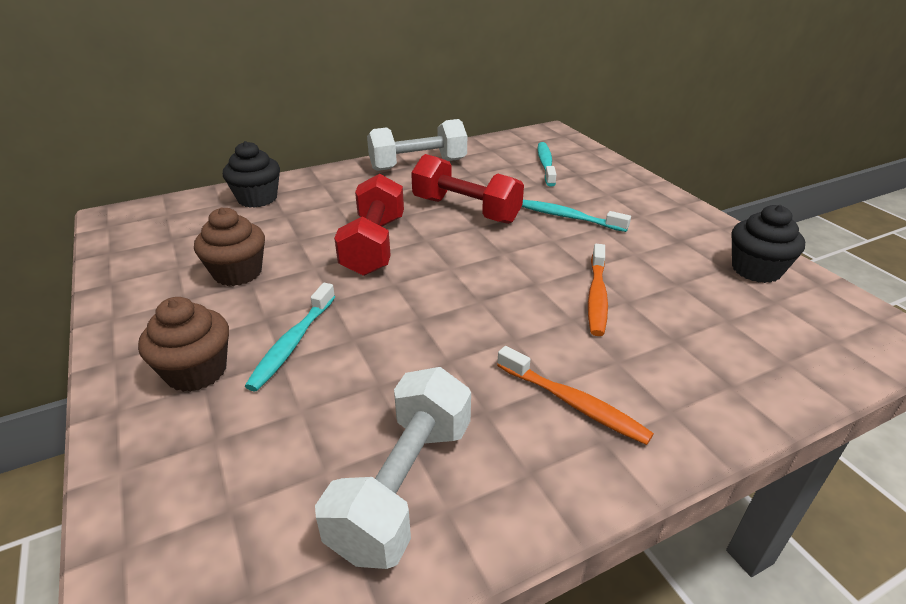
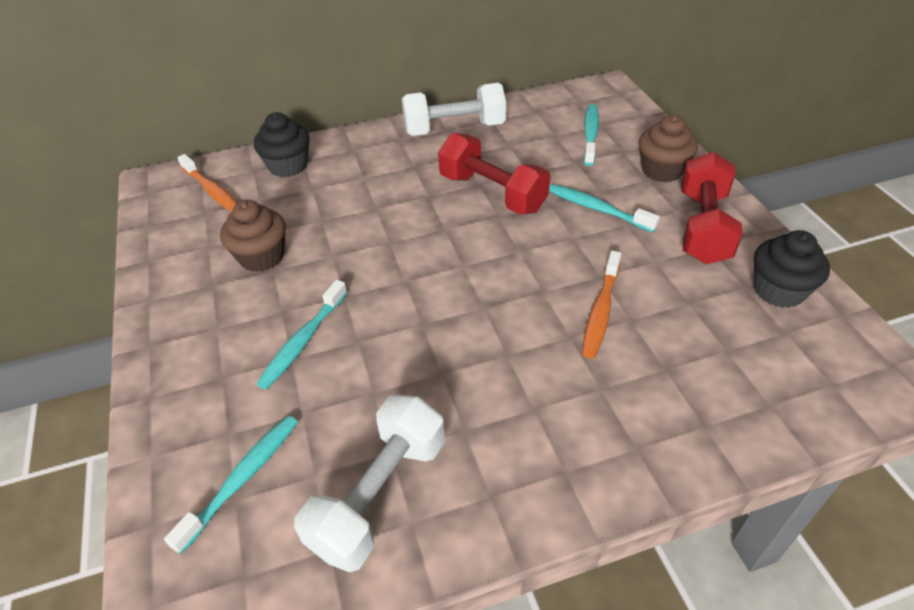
camera: 10 degrees right, 10 degrees up
brown cupcake [138,297,229,392] -> brown cupcake moved to [638,115,698,182]
red dumbbell [334,174,404,276] -> red dumbbell moved to [681,152,743,264]
orange toothbrush [497,346,654,445] -> orange toothbrush moved to [177,154,238,212]
none -> turquoise toothbrush [164,415,298,554]

